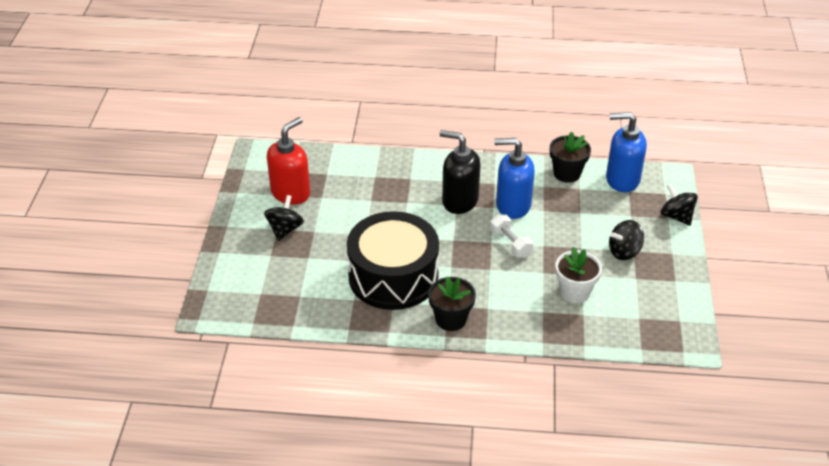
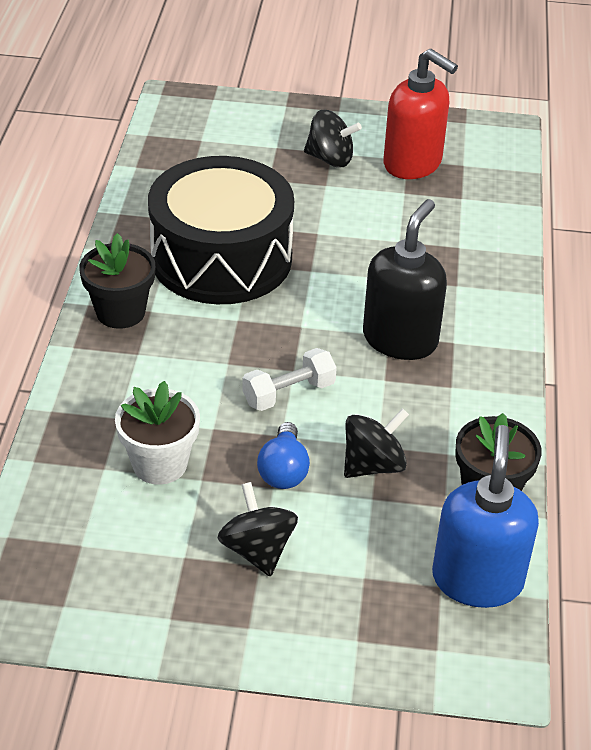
camera: 90 degrees right, 0 degrees up
blue soap dispenser [494,138,535,219] -> none
black spinning top [661,184,698,226] -> black spinning top moved to [344,408,409,478]
none -> blue light bulb [257,422,310,489]

